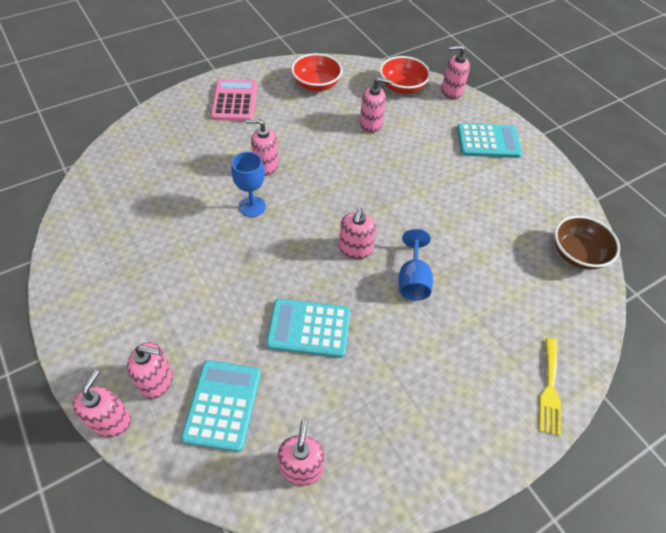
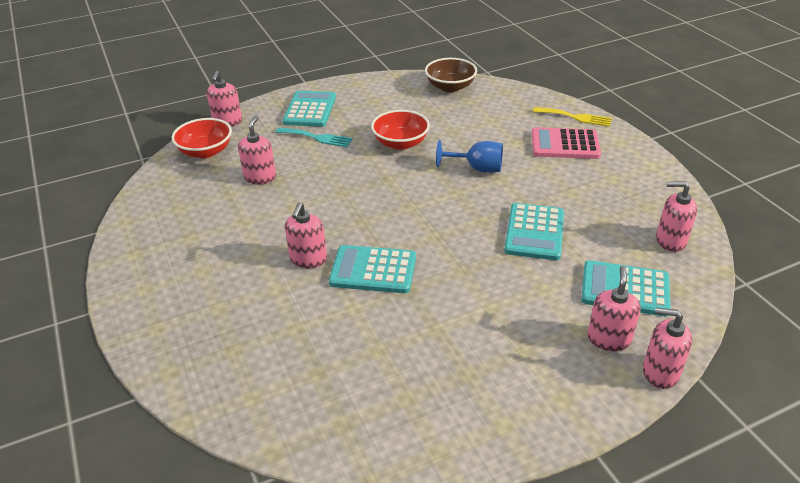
camera: 80 degrees left, 15 degrees down
pink calculator [211,79,257,121] -> pink calculator moved to [532,127,601,159]
blue goblet [231,152,266,217] -> turquoise calculator [329,245,416,293]
red bowl [291,53,342,91] -> red bowl moved to [371,110,430,150]
pink soap dispenser [339,208,376,259] -> none
none -> turquoise fork [275,127,353,147]

